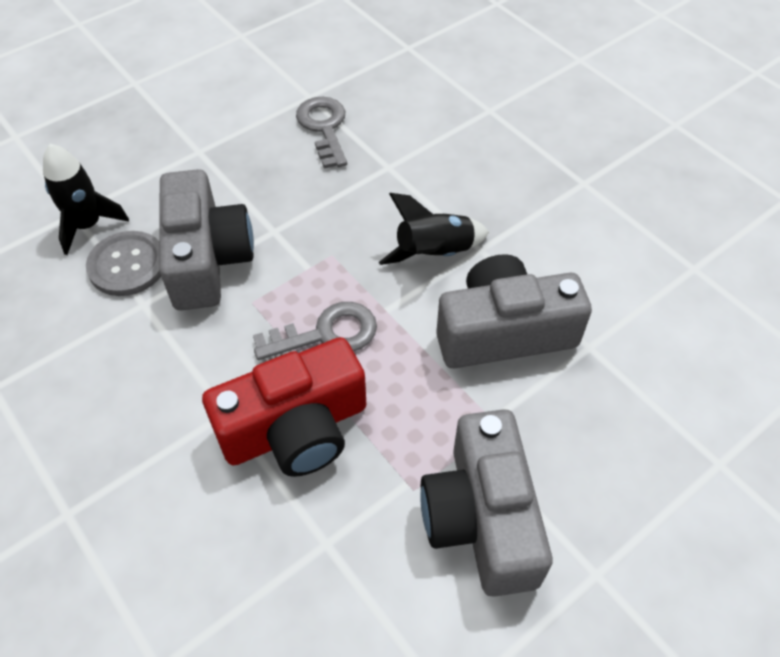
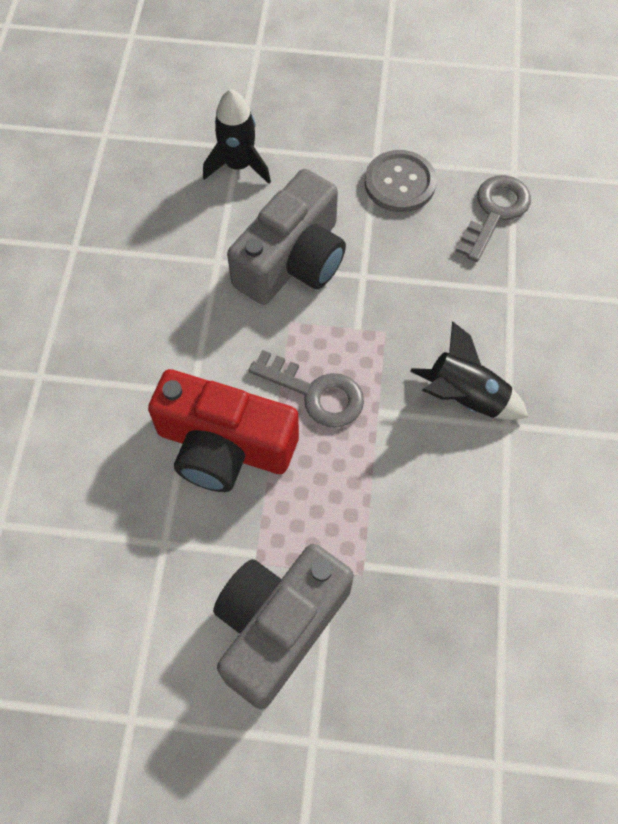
camera: 45 degrees right, 10 degrees up
grey button [86,231,161,296] -> grey button moved to [365,150,437,212]
grey camera [436,254,592,368] -> none

